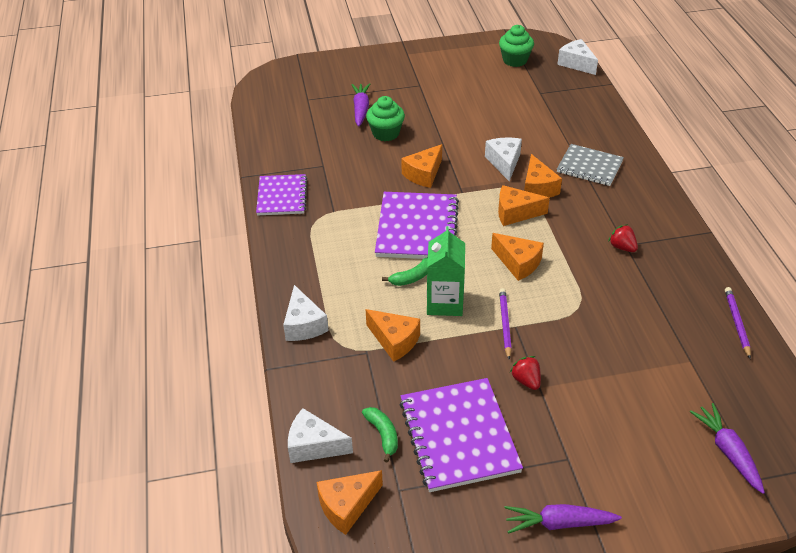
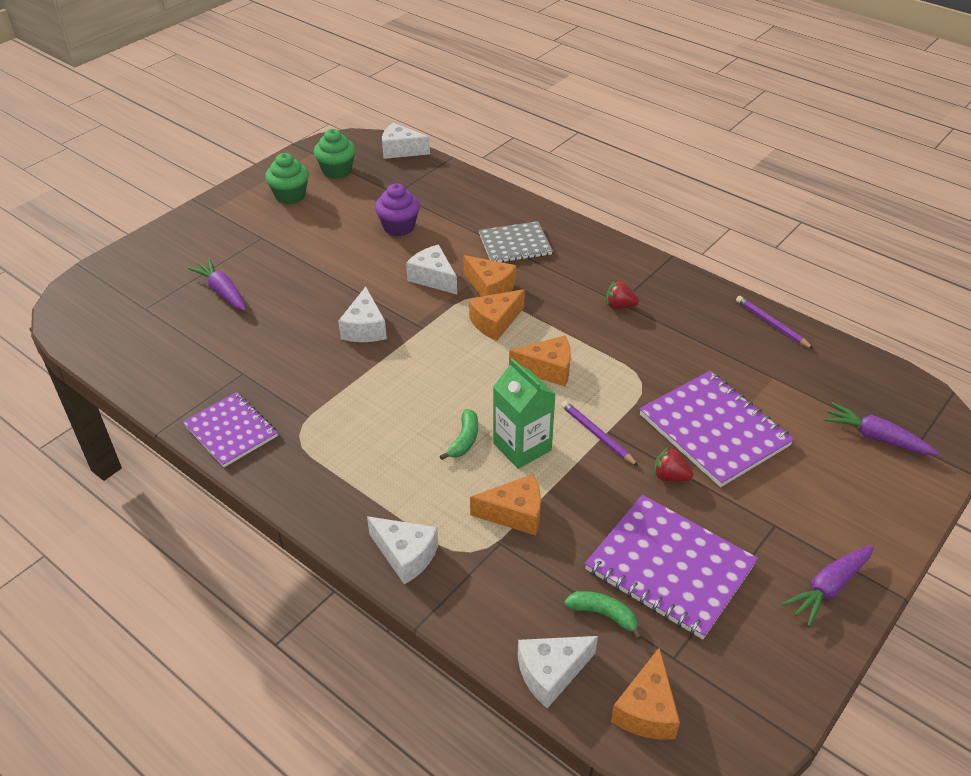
camera: 40 degrees left, 0 degrees up
green cupcake [366,96,405,141] -> green cupcake moved to [265,153,309,204]
purple notebook [375,192,459,259] -> purple notebook moved to [640,371,794,487]
orange cheese [401,144,442,188] -> white cheese [338,287,387,342]
none -> purple cupcake [375,183,420,236]

